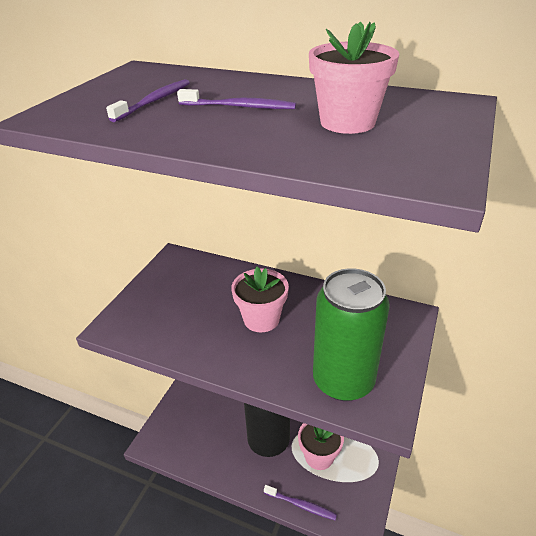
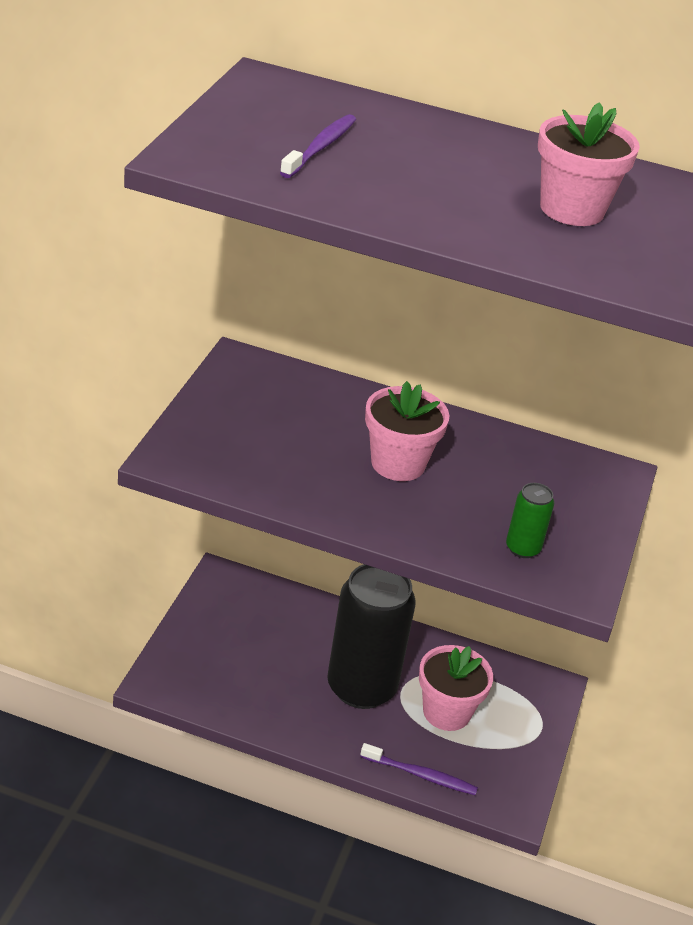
camera: 10 degrees left, 0 degrees up
purple toothbrush [177,89,296,109] -> none
green can [313,268,390,401] -> green can [506,483,554,558], size x0.43

